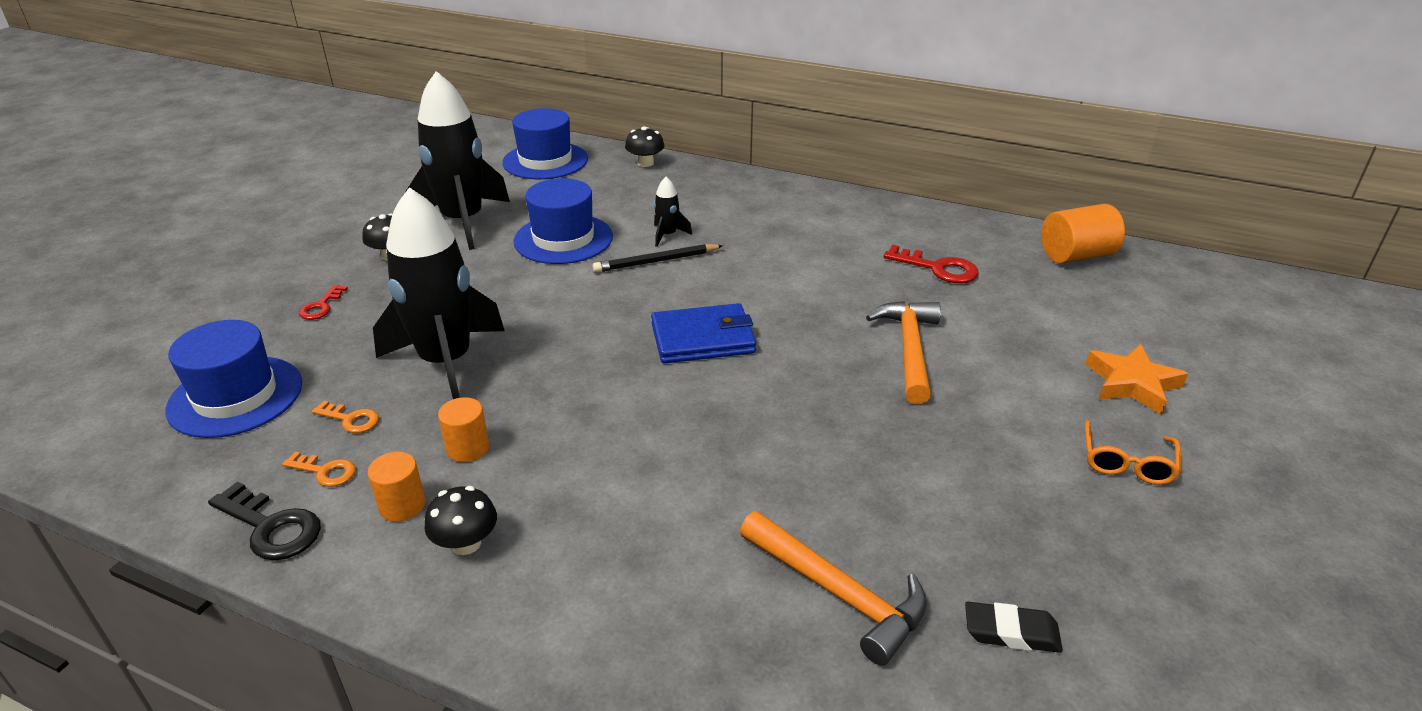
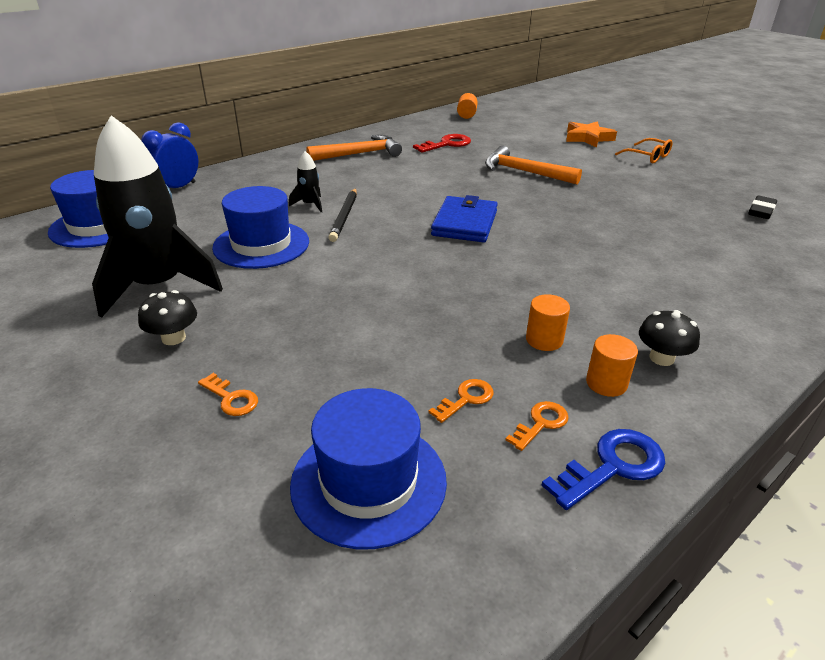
camera: 65 degrees left, 0 degrees up
black key [208,481,321,560] -> blue key [541,429,665,510]
red key [299,285,348,320] -> orange key [198,373,258,416]
black rocket [373,187,505,399] -> none
black mushroom [625,126,664,167] -> blue clock [141,122,198,188]
orange hammer [740,511,927,666] -> orange hammer moved to [306,135,402,161]
orange cylinder [1041,204,1125,264] -> orange cylinder [457,93,478,119], size x0.62

